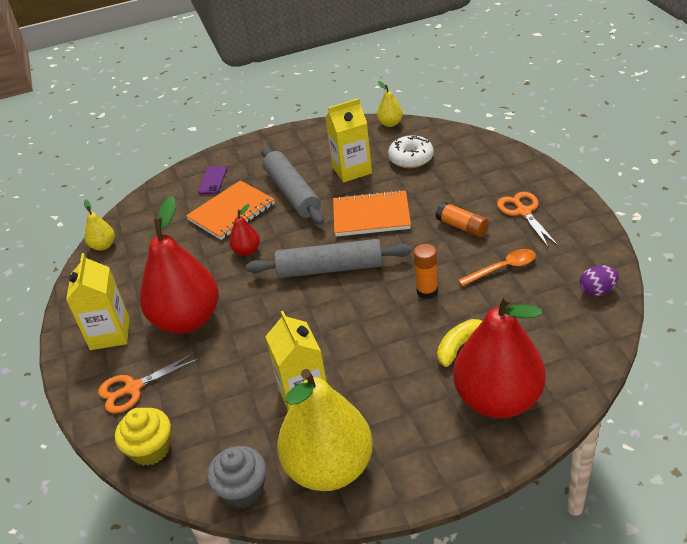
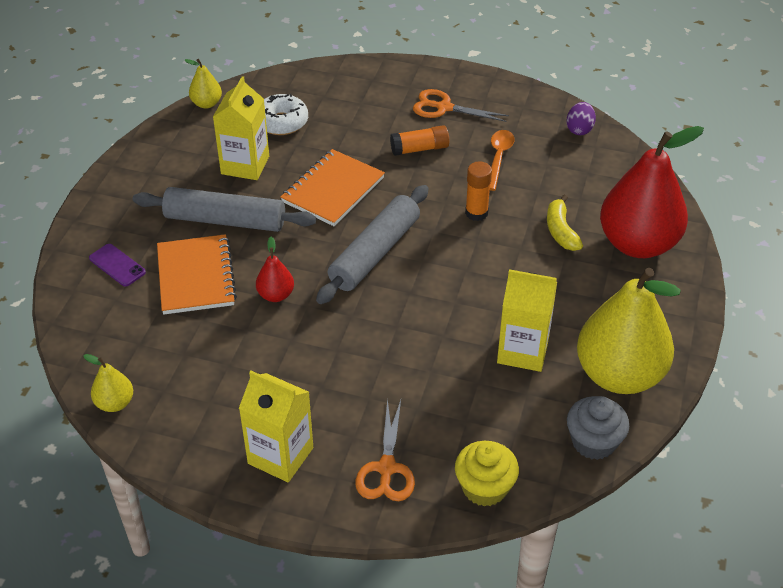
camera: 60 degrees left, 5 degrees up
red pear [140,196,219,334] -> none

